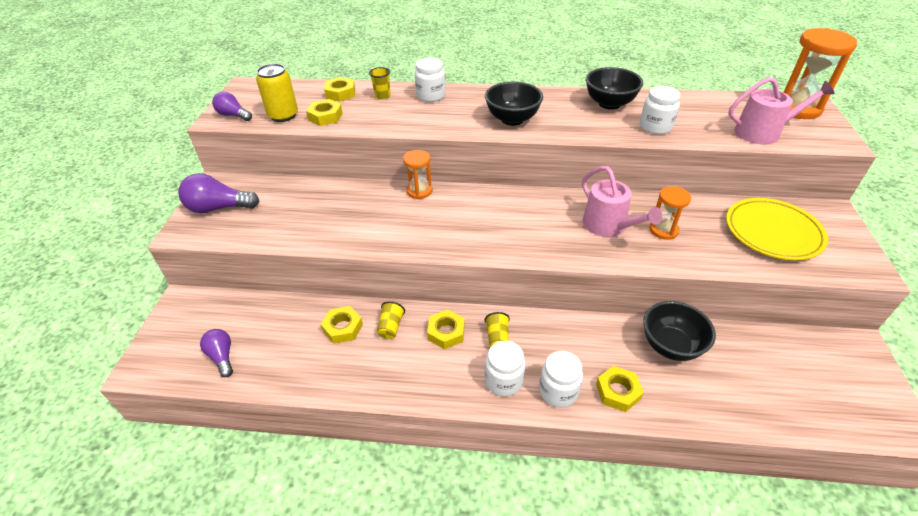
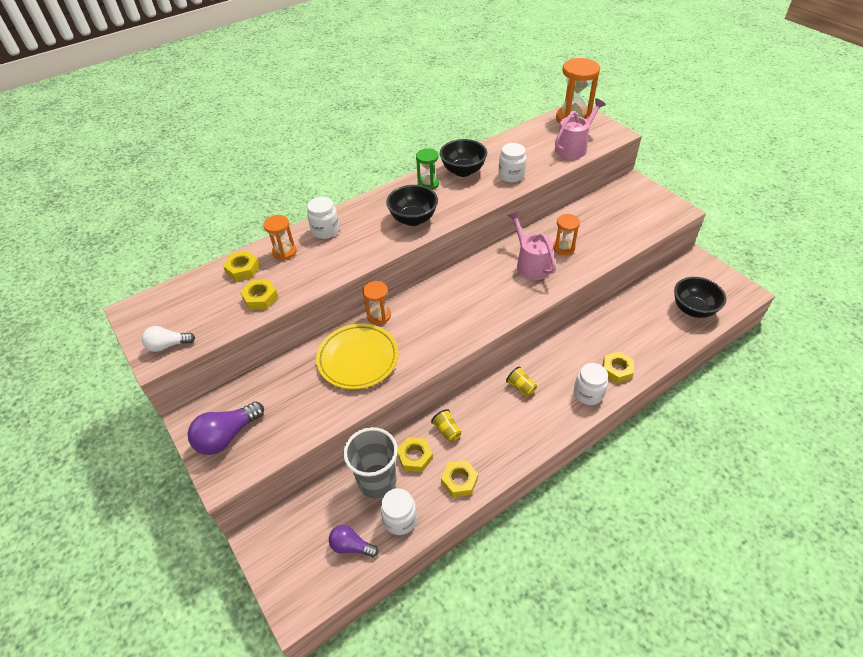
camera: 40 degrees left, 5 degrees up
purple light bulb [212,91,252,121] -> white light bulb [142,326,195,352]
yellow can [256,64,298,122] -> none
yellow cup [369,67,390,99] -> orange hourglass [263,215,296,260]
yellow nut [427,310,465,349] -> yellow nut moved to [441,460,478,497]
white jar [485,341,526,396] -> white jar moved to [380,488,417,535]
pink watering can [582,166,662,237] -> pink watering can turned 135 degrees counterclockwise [508,211,556,280]
black bowl [643,301,716,361] -> black bowl moved to [674,277,726,318]
yellow plate [726,198,828,260] -> yellow plate moved to [316,324,399,389]
none -> grey cup [343,427,398,498]
none -> green hourglass [416,148,439,190]

